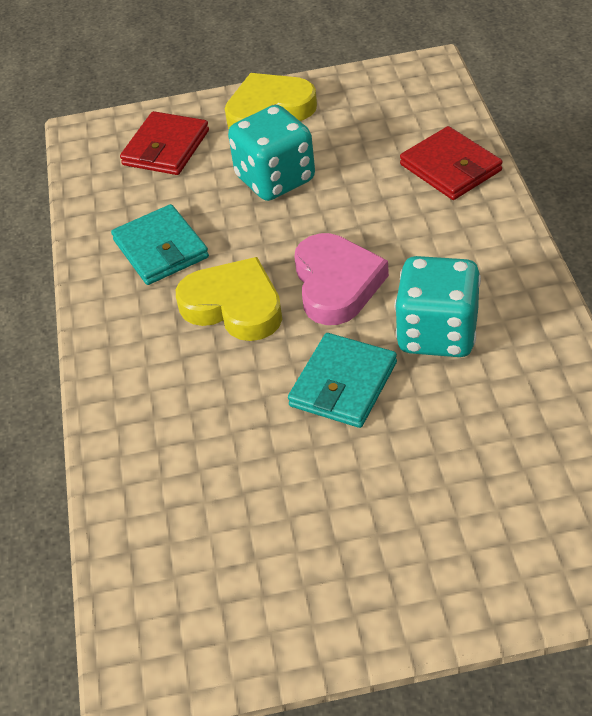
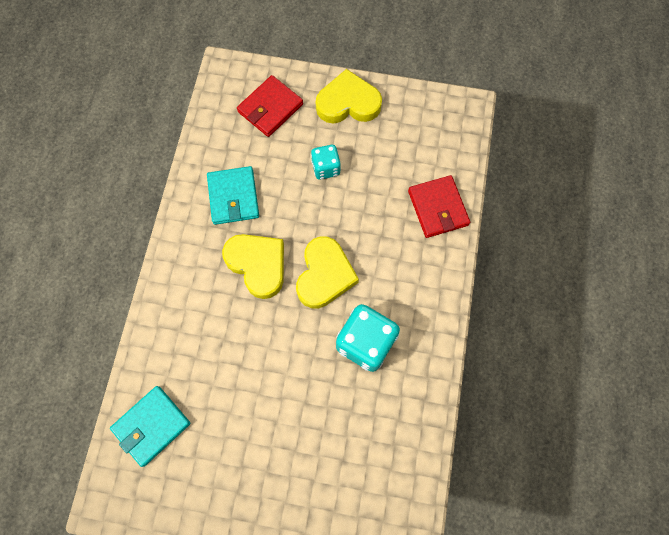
camera: 15 degrees right, 25 degrees up
turquoise dice [228,105,315,201] -> turquoise dice [311,145,341,180], size x0.58
turquoise wallet [288,333,397,428] -> turquoise wallet moved to [110,386,190,467]
pink heart [294,233,389,325] -> yellow heart [296,236,359,309]

